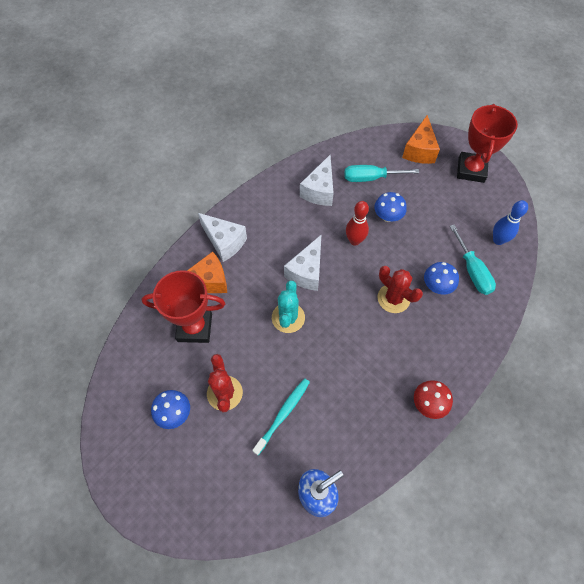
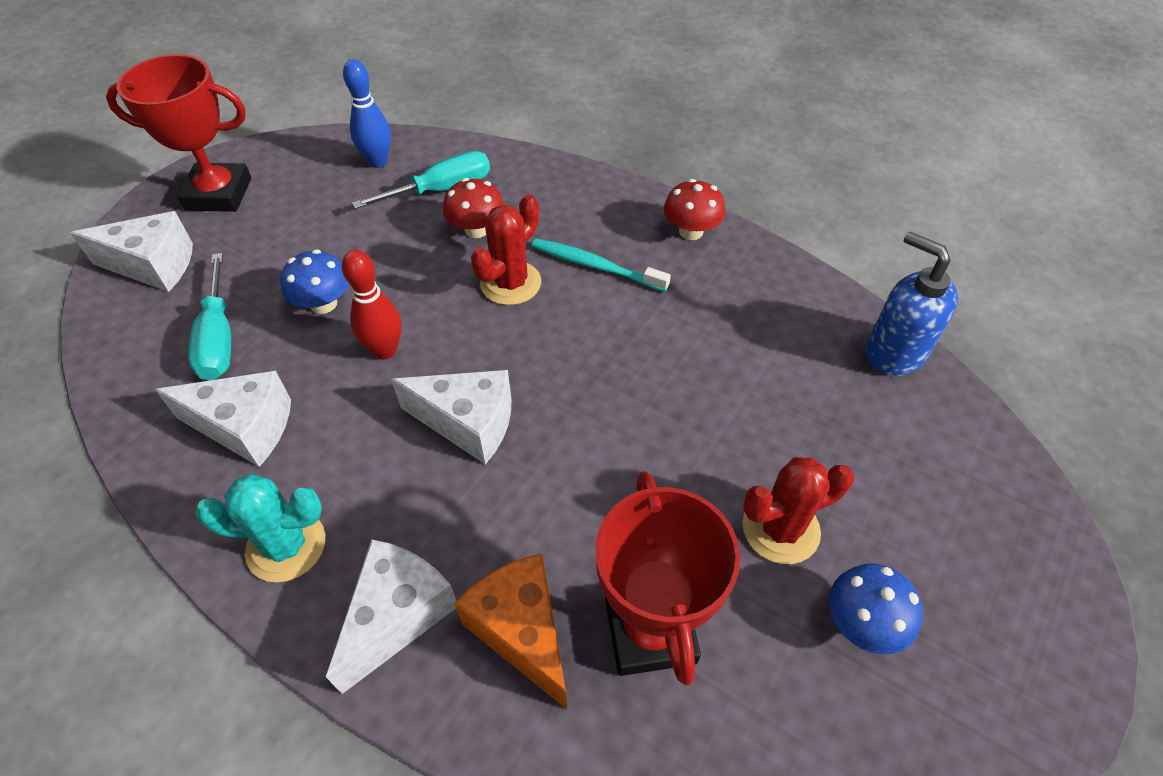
camera: 100 degrees left, 10 degrees down
turquoise toothbrush [252,378,310,456] -> turquoise toothbrush moved to [532,238,671,292]
turquoise cactus [272,280,305,333] -> turquoise cactus moved to [195,474,325,583]
orange cheese [402,115,440,164] -> white cheese [70,211,193,292]
blue mushroom [424,262,459,295] -> red mushroom [443,178,504,238]

